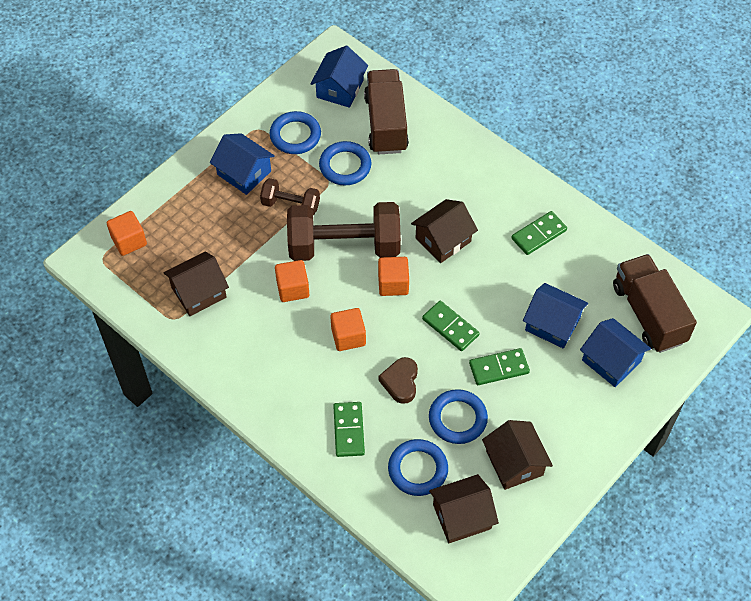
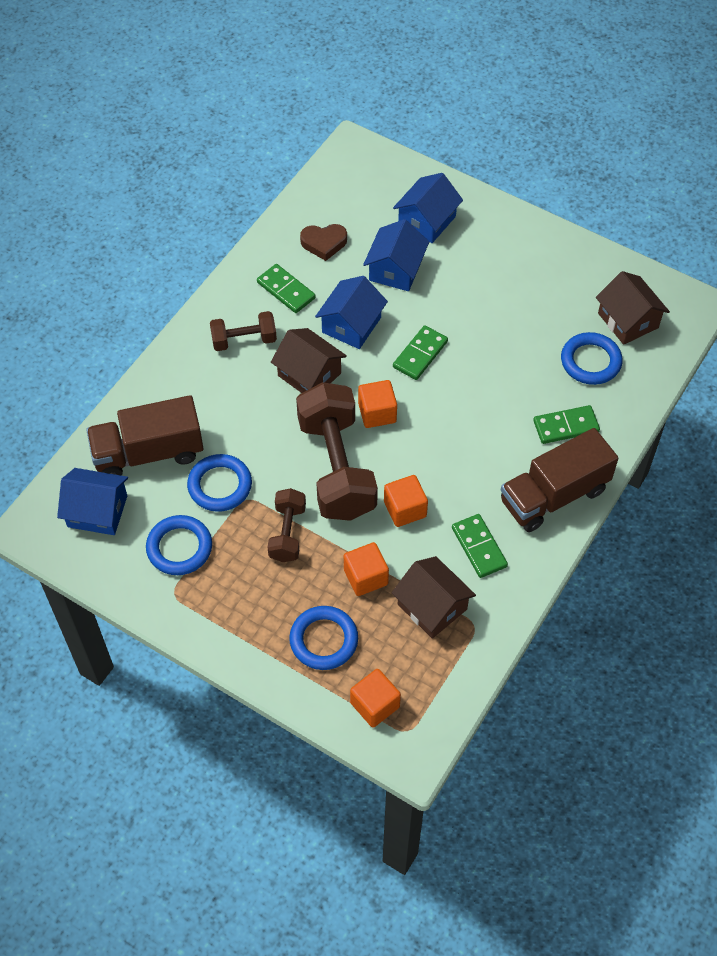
camera: 100 degrees left, 0 degrees up
blue house [210,133,275,195] -> blue house moved to [315,276,388,349]
orange cube [330,308,366,351] -> orange cube moved to [344,542,389,596]
brown heart [378,357,418,404] -> brown heart moved to [300,224,347,261]
blue ring [429,389,488,444] -> blue ring moved to [289,606,358,670]
green domino [469,348,530,385] -> green domino moved to [452,514,508,578]
brown house [482,420,553,490] -> none
brown truck [613,254,697,353] -> brown truck moved to [501,428,619,532]
none -> brown dumbbell [210,311,277,351]

